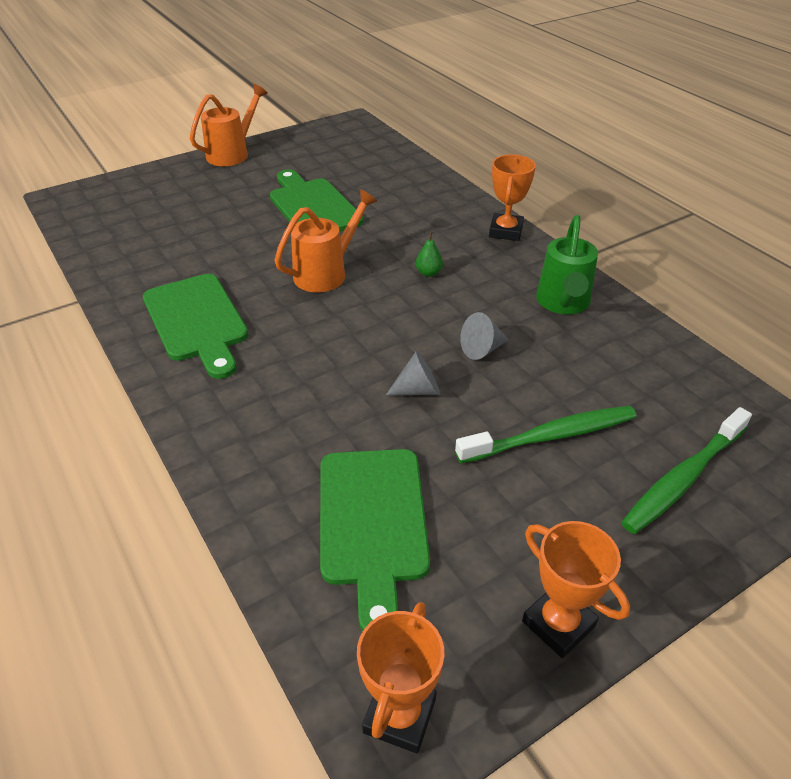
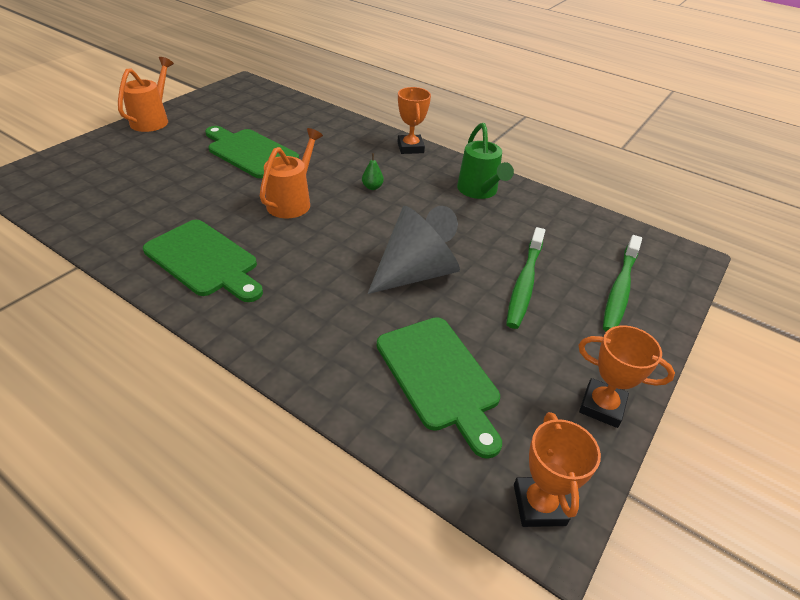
camera: 25 degrees left, 0 degrees up
grey cone [386,350,440,395] -> grey cone [367,206,460,294], size x2.12
green toothbrush [455,406,636,463] -> green toothbrush turned 150 degrees clockwise [506,227,545,329]

